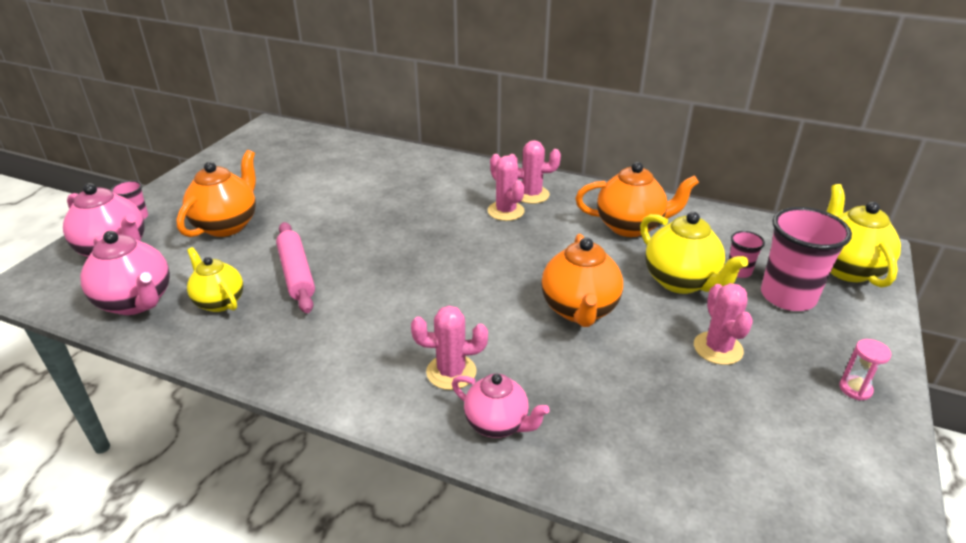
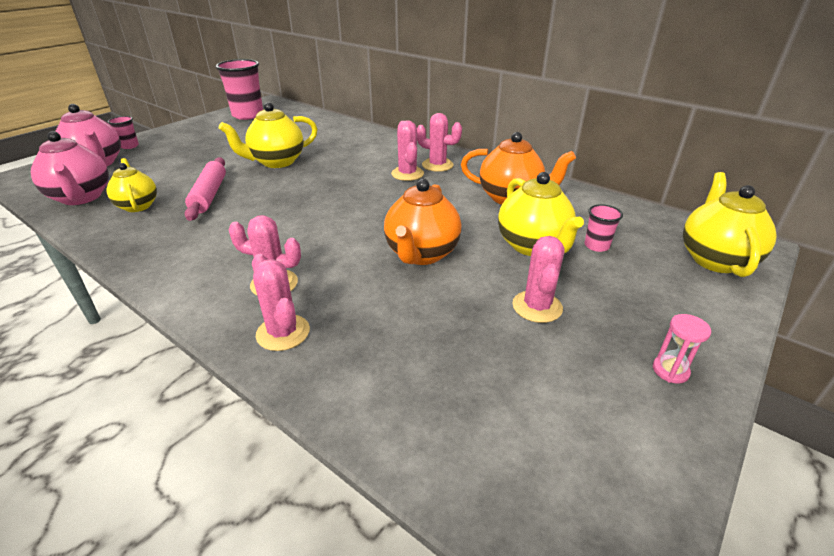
camera: 15 degrees right, 0 degrees up
orange teapot [176,150,256,237] -> none
pink teapot [452,374,550,438] -> pink cactus [252,254,310,351]
pink cup [761,207,852,311] -> pink cup moved to [216,59,263,120]
none -> yellow teapot [219,102,317,168]

